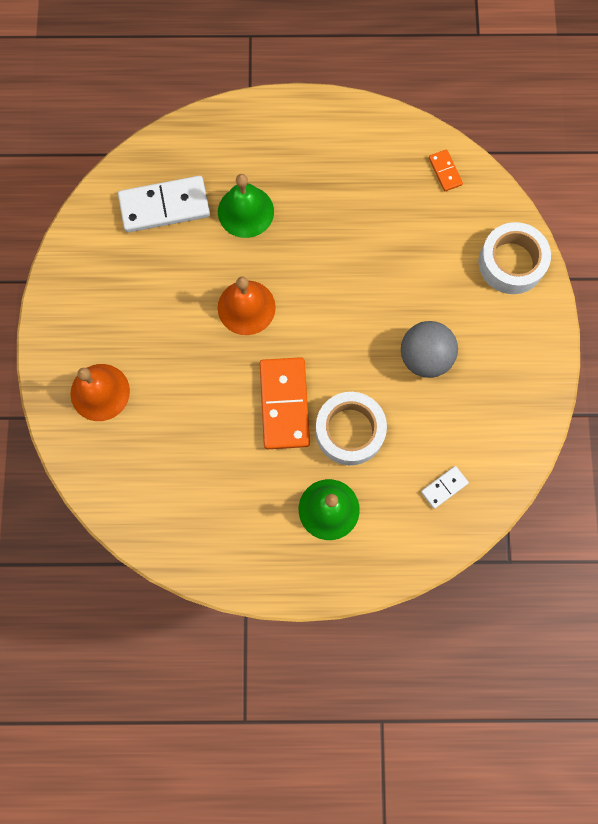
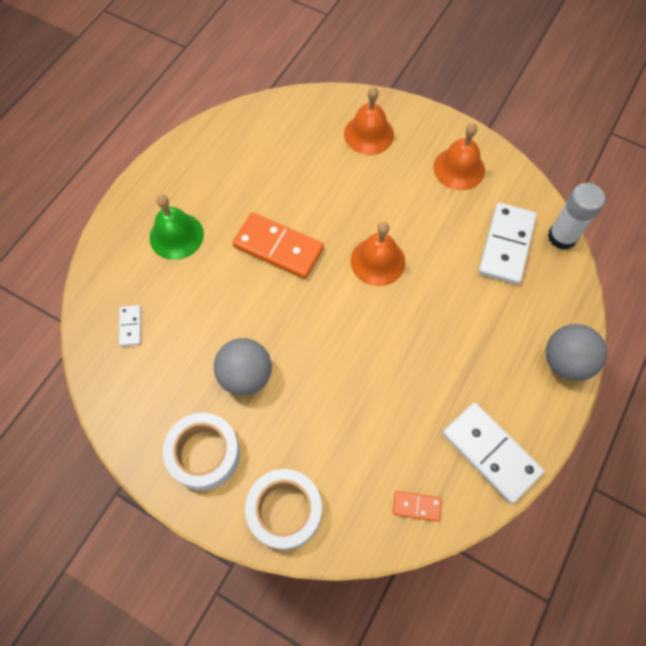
camera: 120 degrees right, 10 degrees down
green bell [218,174,274,238] -> none
white tape [315,392,387,465] -> white tape moved to [163,413,240,491]
none -> orange bell [434,123,485,190]
none -> white domino [443,403,544,504]
none -> grey ball [546,324,607,381]
none -> white glue stick [548,183,605,250]

